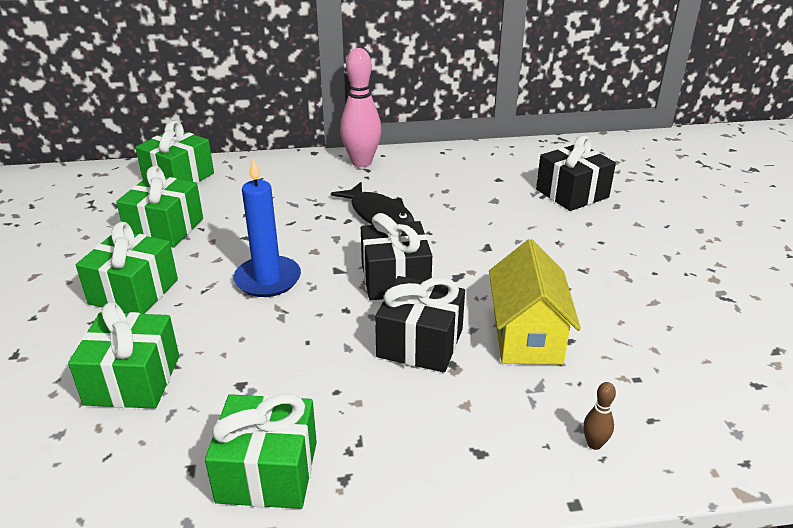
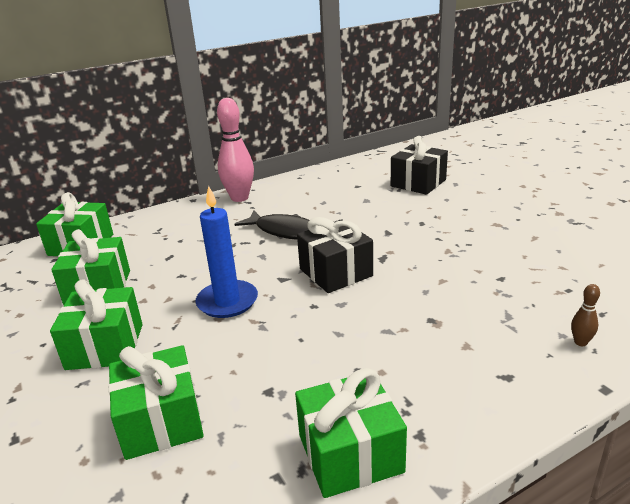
camera: 20 degrees left, 5 degrees down
black gift [375,276,465,373] -> none
yellow house [489,239,581,365] -> none

